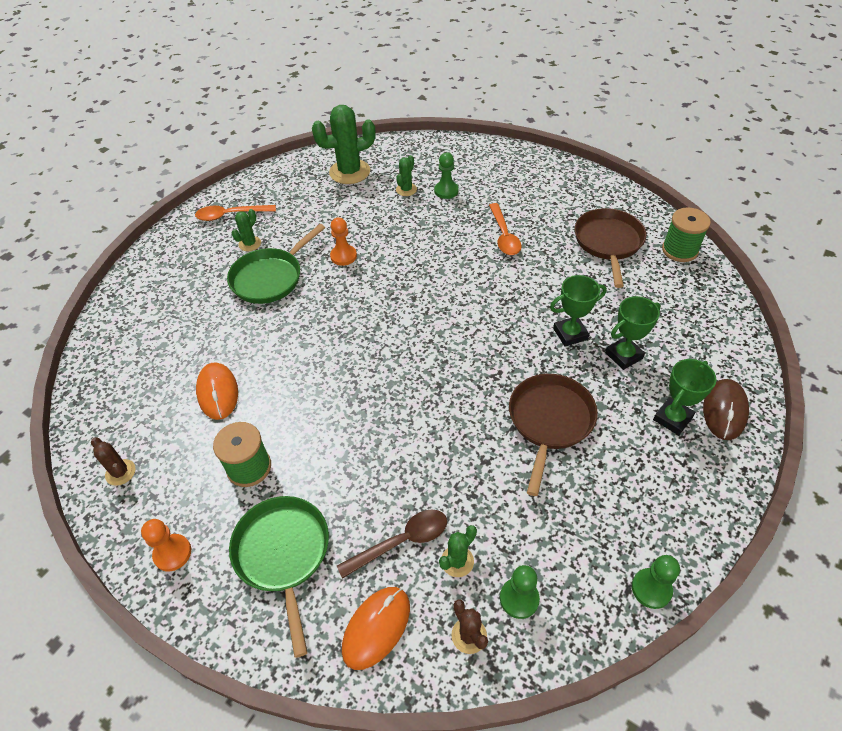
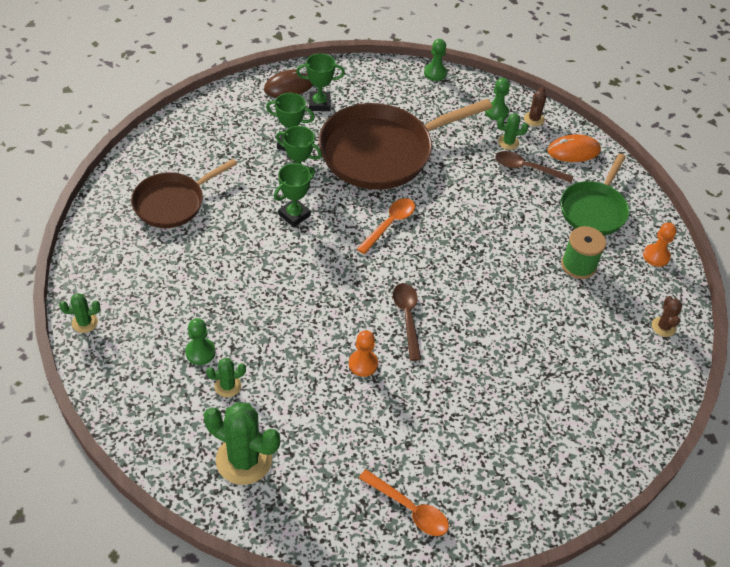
camera: 140 degrees left, 0 degrees up
orange mouse [196,362,238,420] -> none
green pan [227,224,325,304] -> none
green cactus [232,209,261,251] -> green cactus moved to [59,293,100,333]
orange spoon [489,203,521,255] -> orange spoon moved to [357,198,415,254]
brown pan [509,374,598,496] -> brown pan [319,99,493,190], size x1.70
green spool [662,207,711,262] -> none
none -> green trophy [274,163,315,227]
none -> brown spoon [393,283,421,361]

